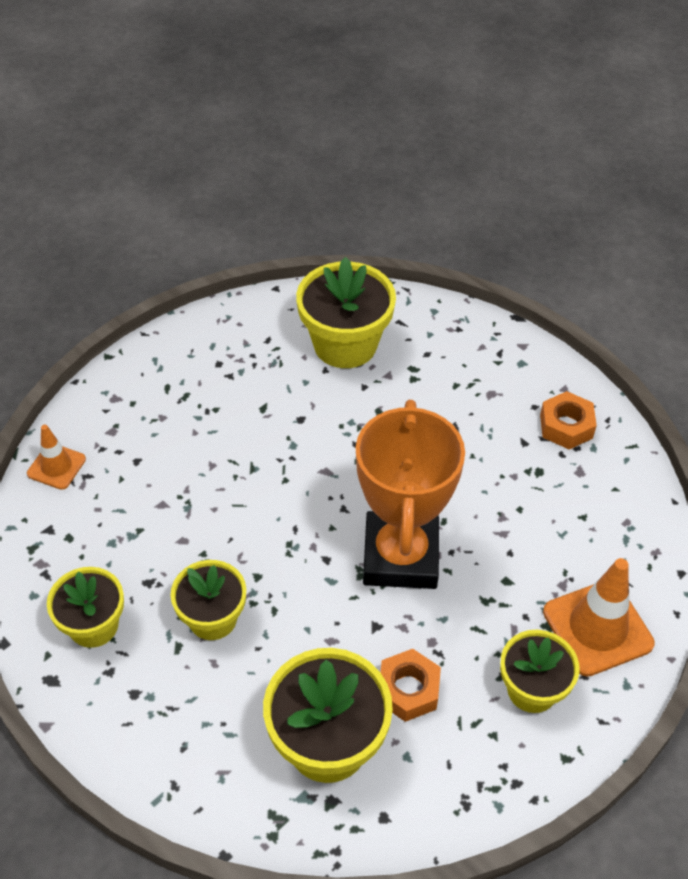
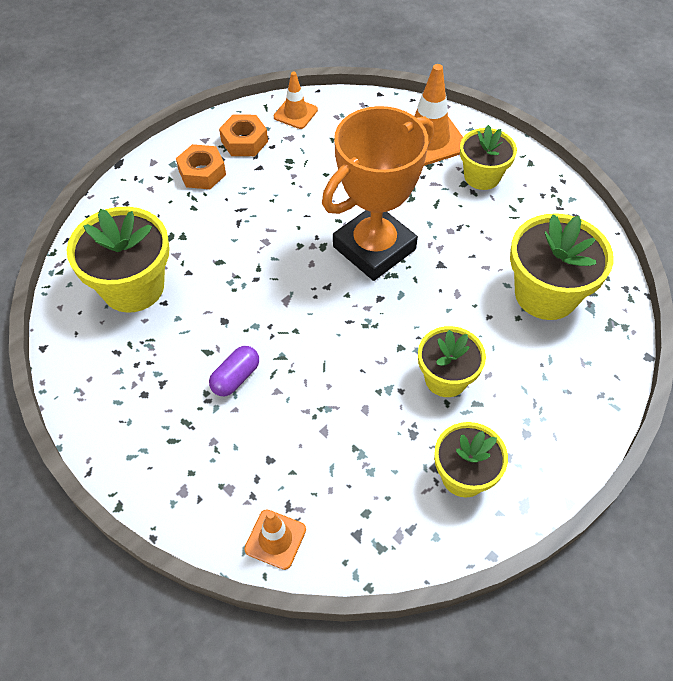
camera: 90 degrees left, 5 degrees up
orange trophy [356,400,465,589] -> orange trophy turned 45 degrees counterclockwise [322,106,434,281]
orange nut [380,649,441,722] -> orange nut moved to [176,144,226,189]
none -> purple capsule [209,346,259,396]
none -> orange traffic cone [274,72,318,129]

